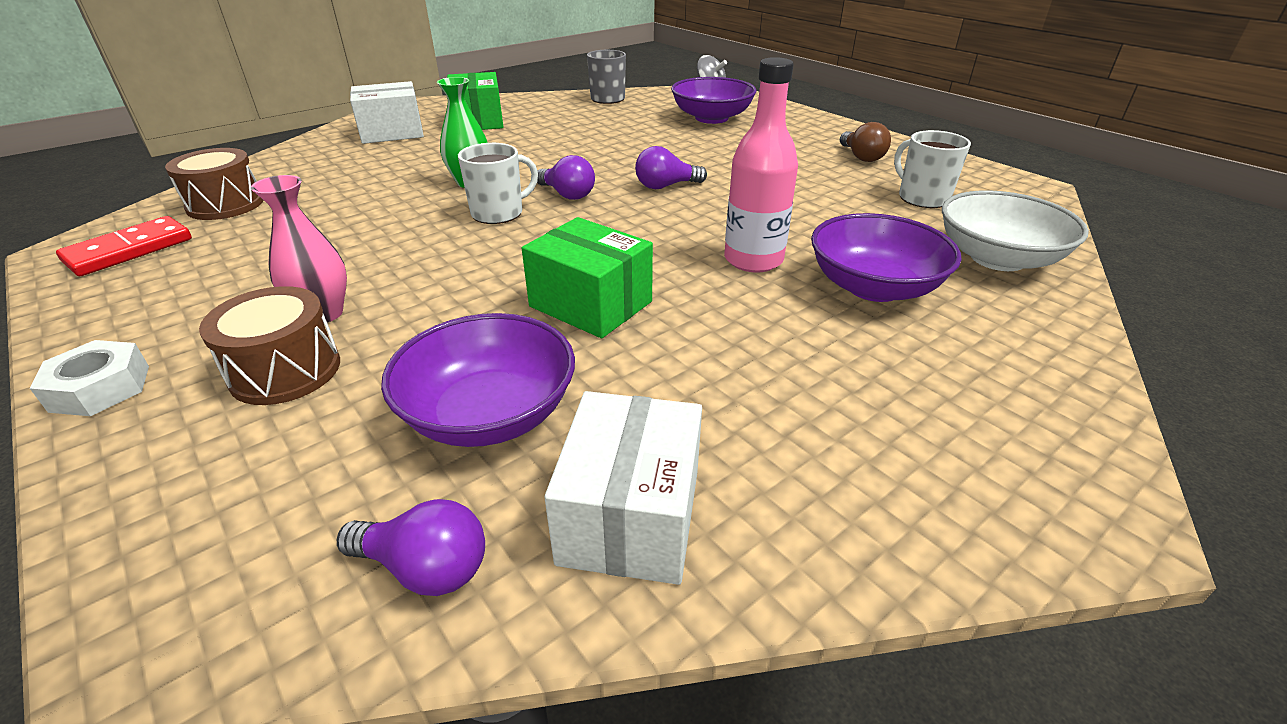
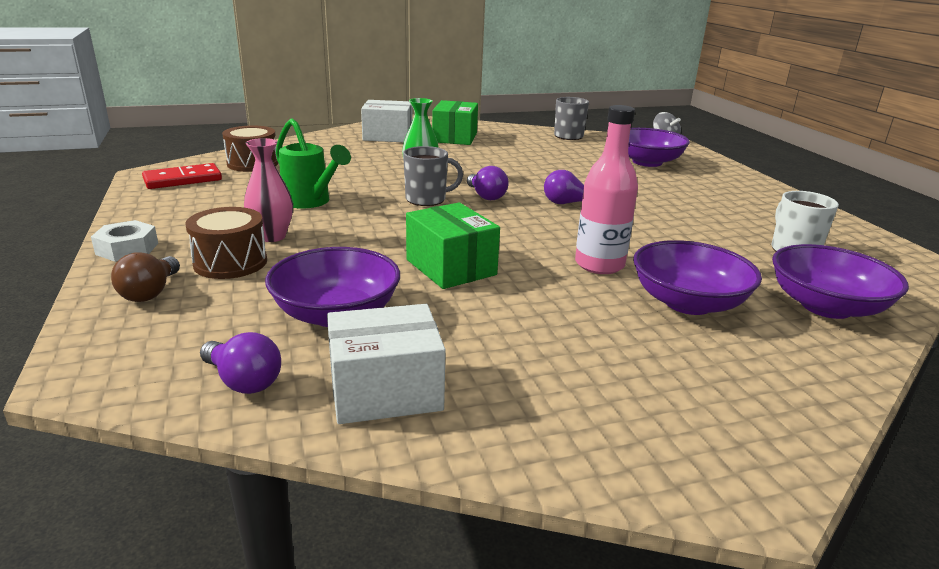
camera: 20 degrees right, 10 degrees down
white mug [458,143,538,224] -> grey mug [403,146,463,206]
white box [544,391,702,585] -> white box turned 45 degrees clockwise [327,304,446,424]
brown light bulb [840,122,891,162] -> brown light bulb moved to [111,252,180,302]
white bowl [942,190,1089,271] -> purple bowl [772,244,909,319]
none -> green watering can [276,118,351,209]

